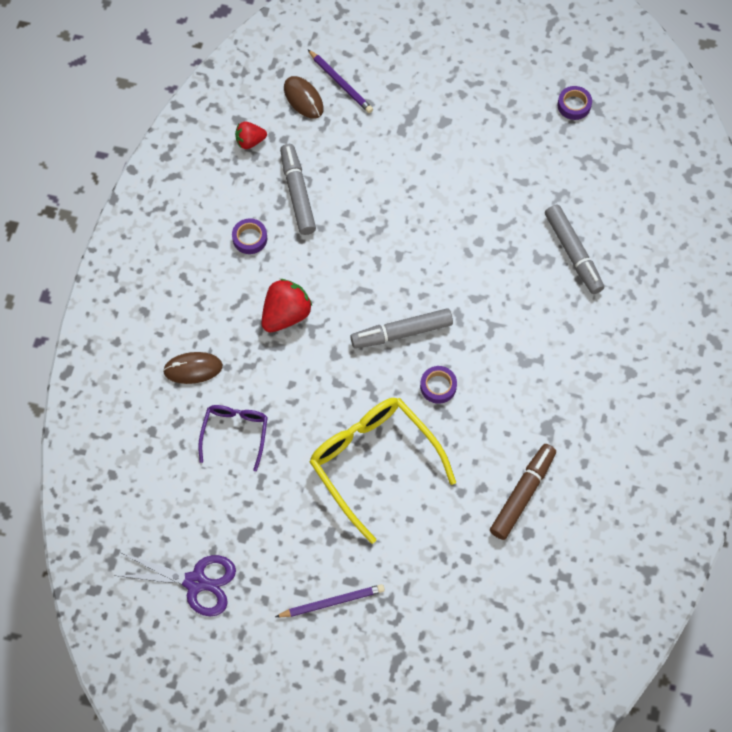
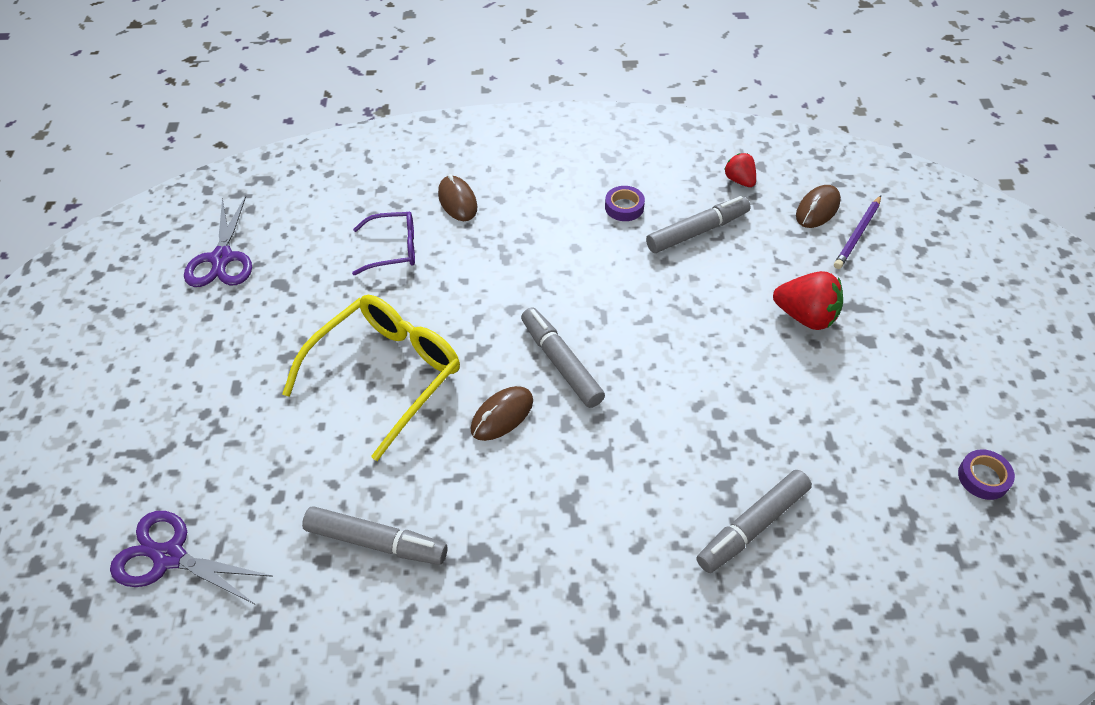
camera: 75 degrees right, 15 degrees down
red strawberry [262,279,312,332] -> red strawberry moved to [773,271,843,330]
purple pencil [275,584,385,617] -> none
purple tape [420,366,457,404] -> brown mouse [471,386,533,441]
brown marker [490,444,556,540] -> grey marker [302,506,447,565]
none -> purple scissors [110,511,273,605]

